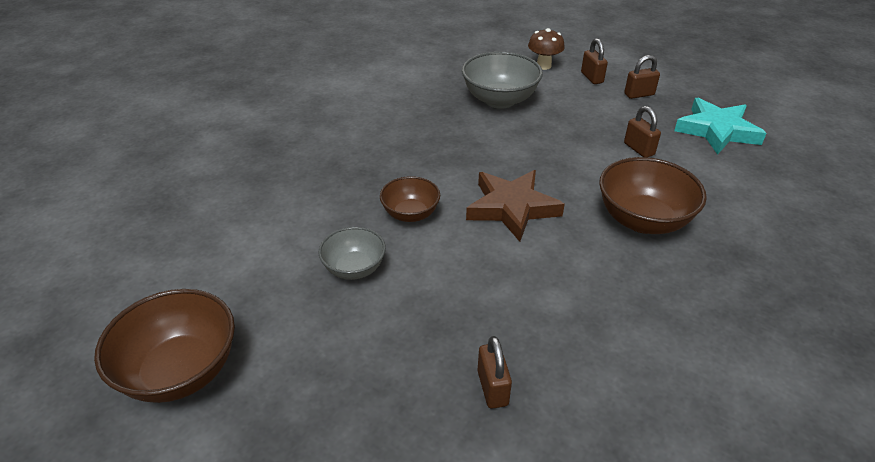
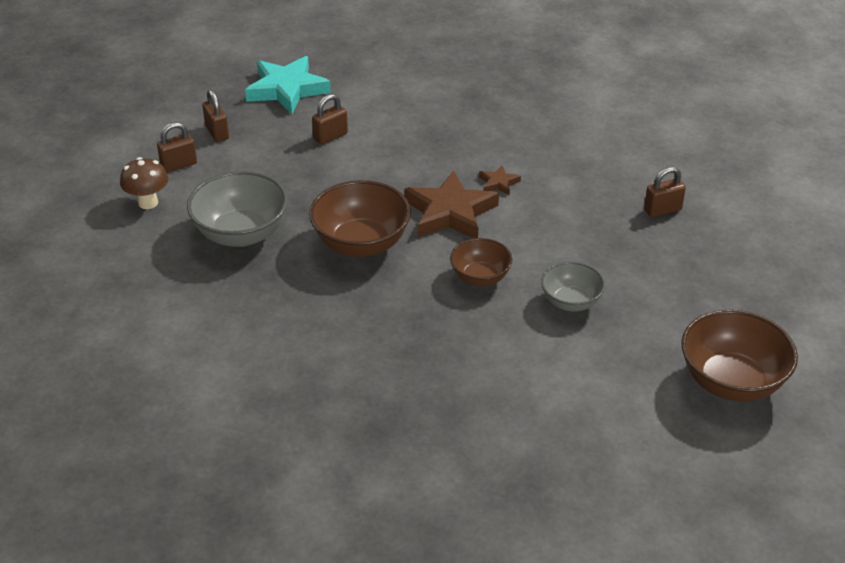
camera: 100 degrees left, 0 degrees up
brown bowl [599,157,707,234] -> brown bowl moved to [309,180,411,257]
none -> brown star [479,165,521,196]

